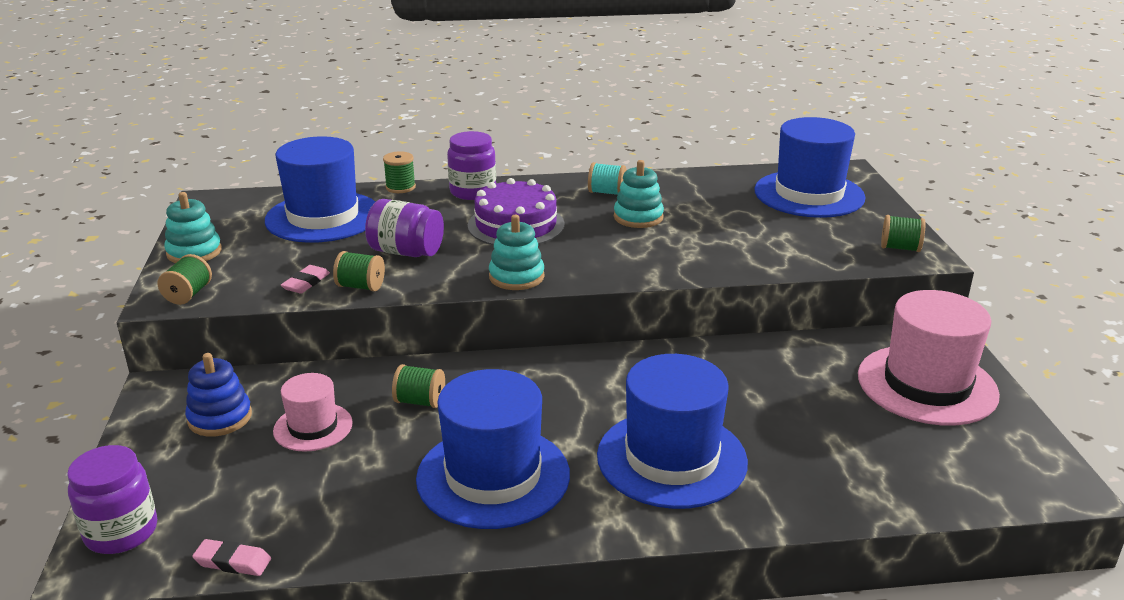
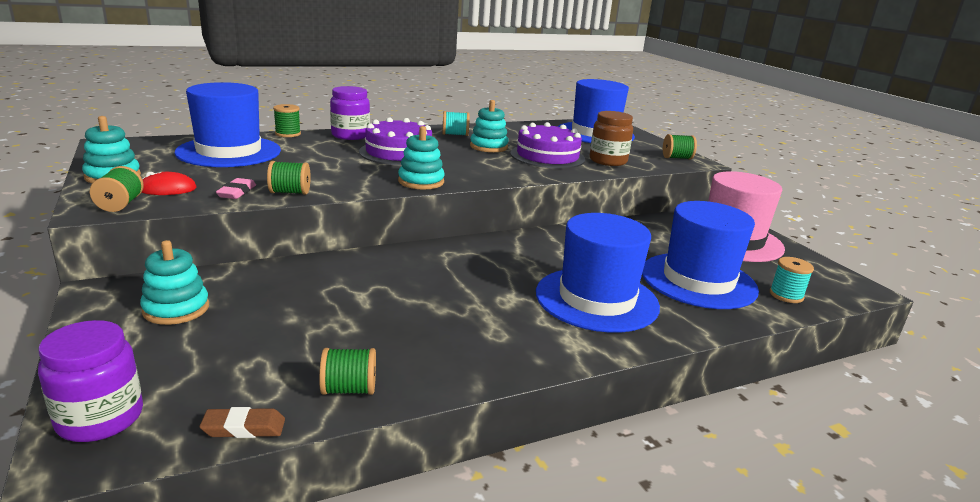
camera: 20 degrees left, 5 degrees down
blue stacking toy [185,353,252,436] -> turquoise stacking toy [140,240,209,325]
pink eraser [192,539,271,576] -> brown eraser [199,407,285,438]
pink hat [273,373,353,452] -> none
purple jar [365,199,444,257] -> none
green spool [392,364,445,408] -> green spool moved to [319,348,376,395]
blue hat [416,369,570,529] -> blue hat moved to [642,201,759,309]
none -> red mouse [142,172,197,195]
none -> purple cake [511,122,585,169]
none -> brown jar [590,111,633,166]
none -> turquoise spool [770,257,814,303]

